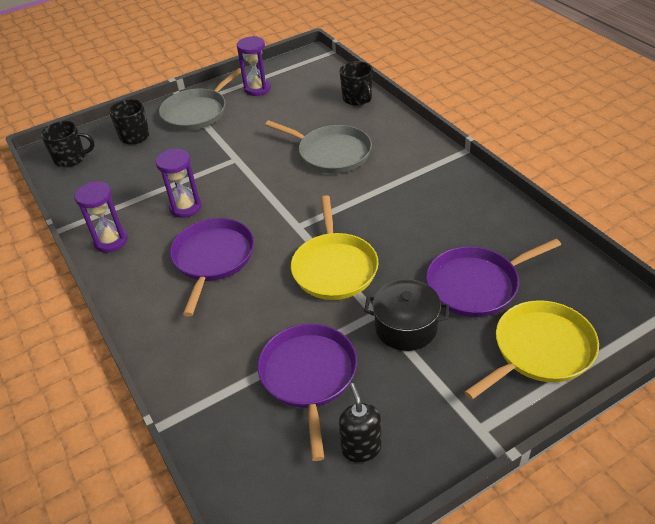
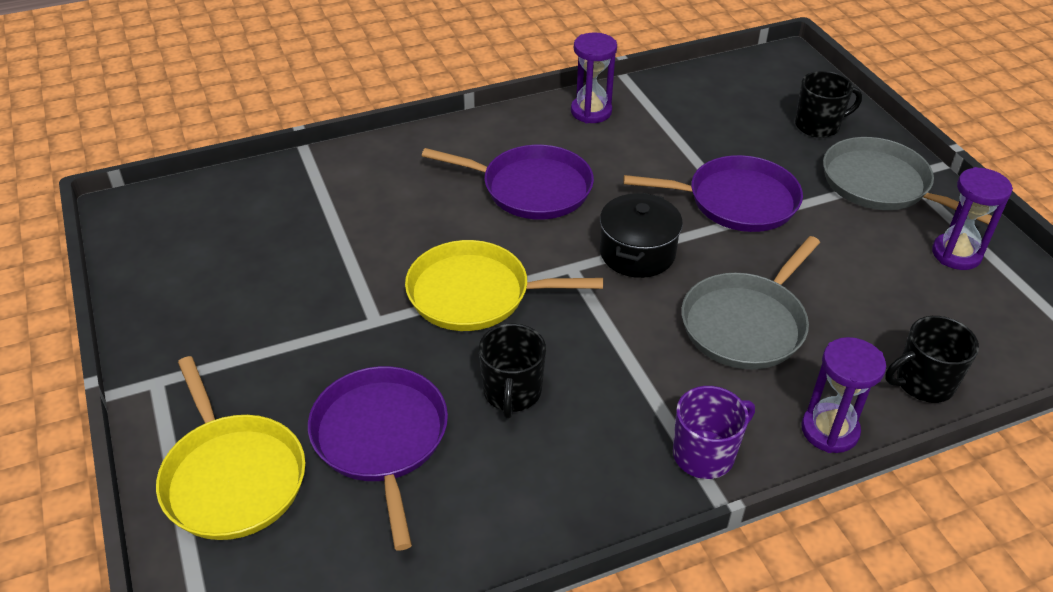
camera: 95 degrees right, 0 degrees up
black mug [41,121,95,168] -> black mug moved to [479,324,546,418]
purple hourglass [156,149,202,218] -> purple hourglass moved to [801,337,886,453]
purple pan [257,324,357,461] -> purple pan moved to [623,155,803,232]
black soap dispenser [339,383,381,463] -> none
black pot [364,279,449,351] -> black pot moved to [600,193,683,278]
none -> purple mug [673,386,755,479]

